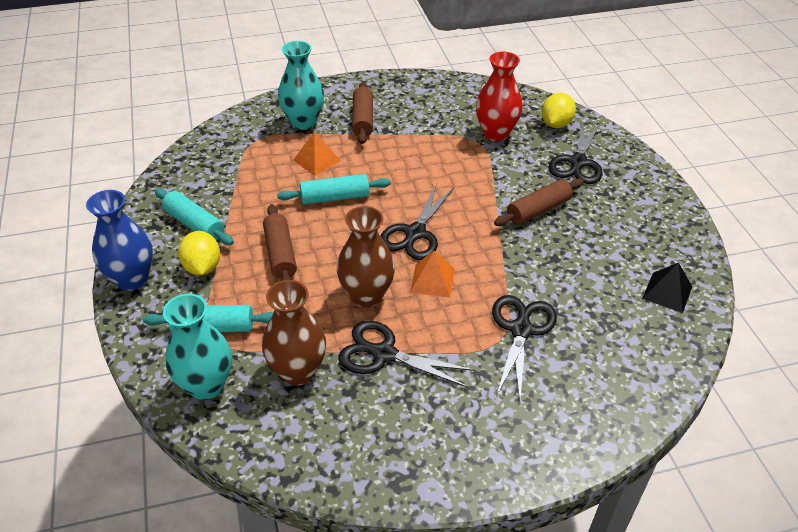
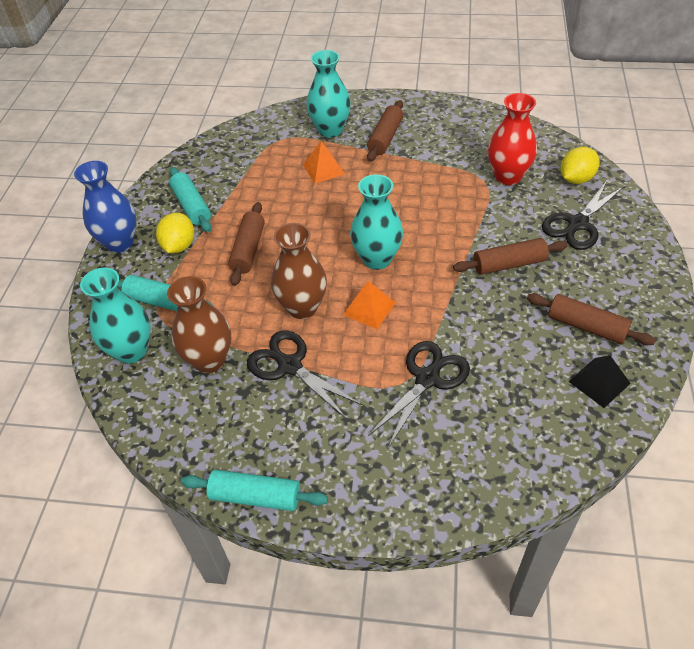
camera: 25 degrees right, 5 degrees up
turquoise rolling pin [277,174,391,205] -> turquoise rolling pin moved to [181,470,328,511]
black scissors [381,183,454,260] -> turquoise vase [350,174,403,270]
none -> brown rolling pin [527,293,656,345]

